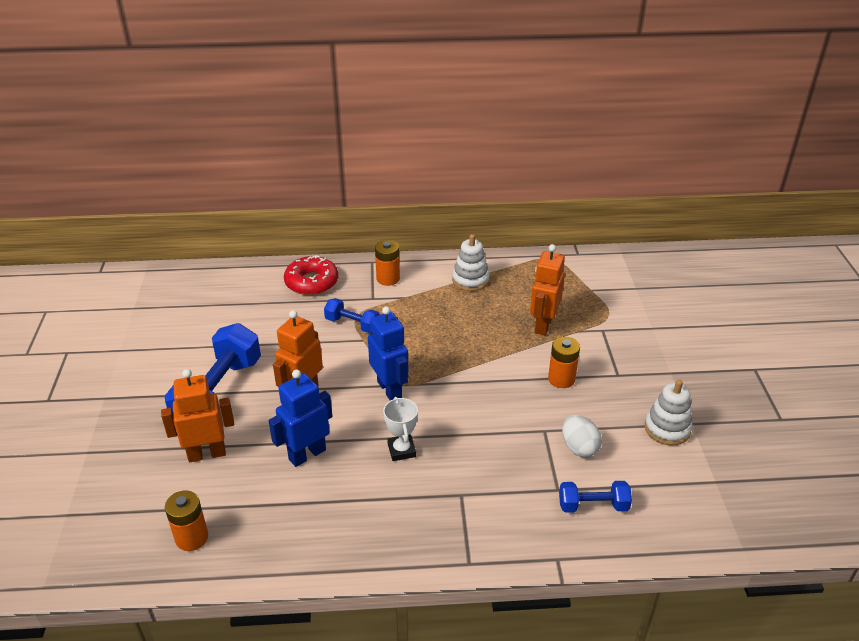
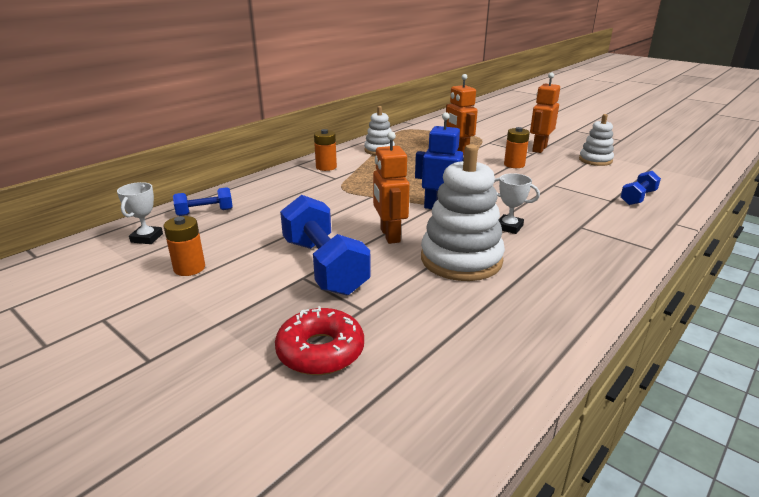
camera: 45 degrees left, 10 degrees down
orange robot [161,369,234,462] -> orange robot moved to [530,72,560,153]
orange battery [165,491,208,551] -> orange battery moved to [164,216,205,276]
blue robot [269,370,332,467] -> white stacking toy [421,144,505,281]
red donut [284,255,338,295] -> red donut moved to [275,306,364,375]
blue dumbbell [324,298,380,333] -> blue dumbbell moved to [173,187,233,216]
white egg [562,415,602,458] -> none
none -> white trophy [117,182,163,244]

